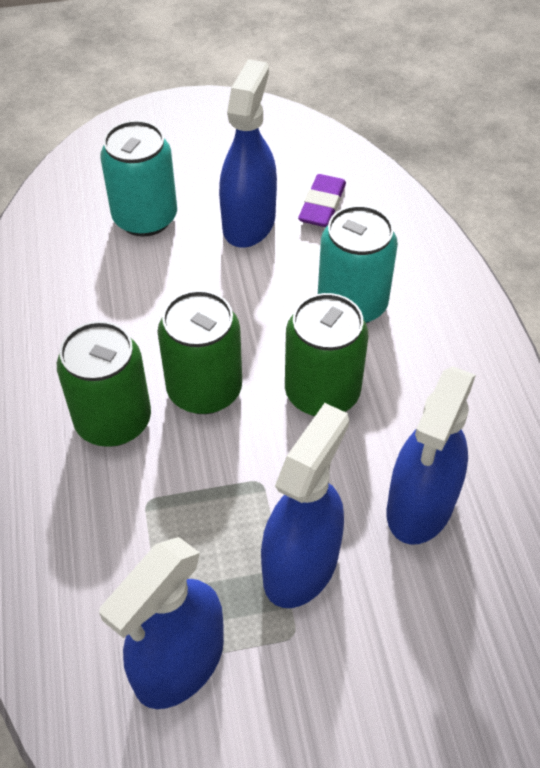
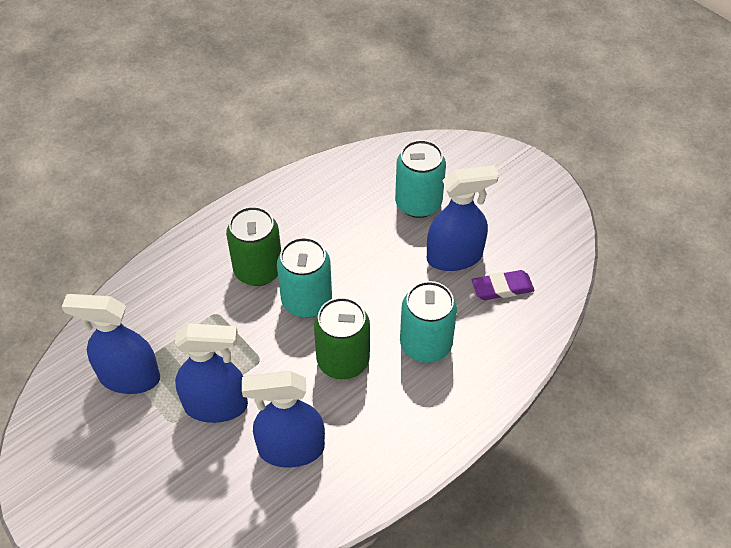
camera: 60 degrees right, 0 degrees up
green can [157,290,242,414] -> turquoise can [277,237,332,318]

